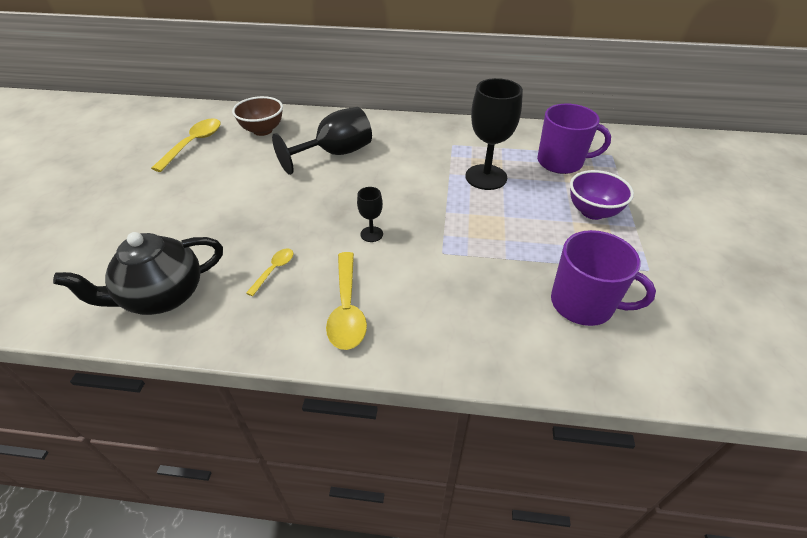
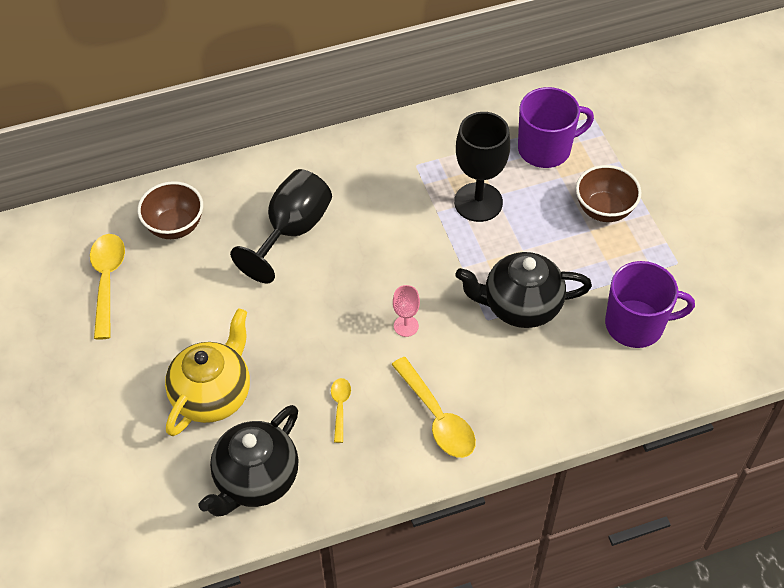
camera: 25 degrees left, 10 degrees up
black goblet [357,187,383,242] -> pink goblet [393,285,420,337]
purple bowl [570,170,634,220] -> brown bowl [576,165,641,222]
none -> yellow teapot [165,308,250,436]
none -> black teapot [455,252,592,328]

